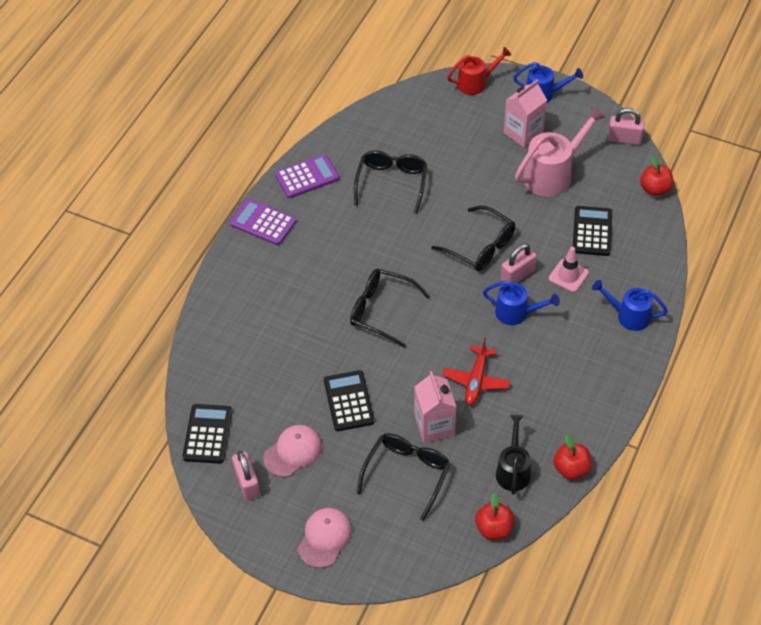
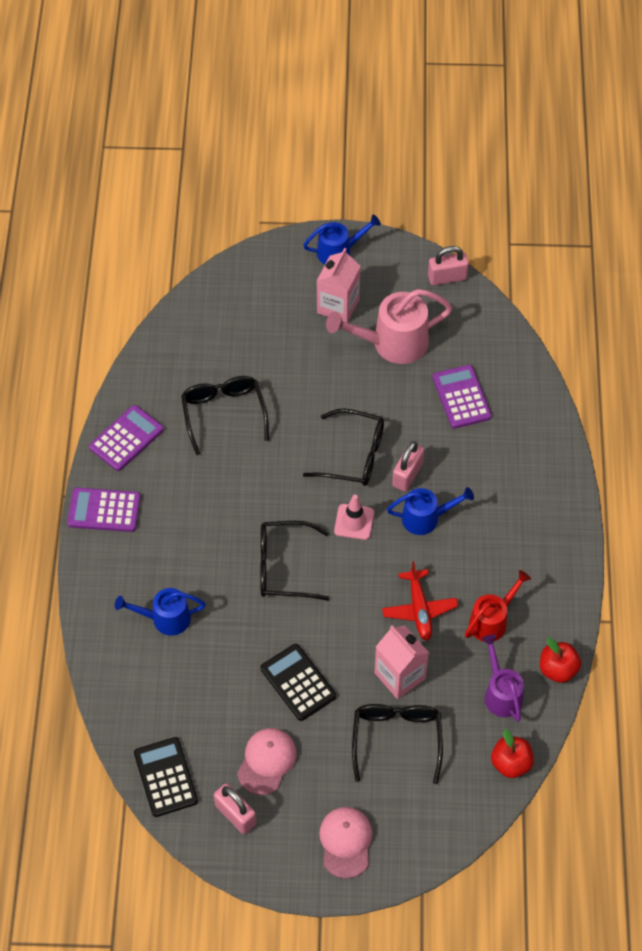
camera: 25 degrees left, 5 degrees up
red watering can [447,47,511,95] -> red watering can moved to [465,570,531,642]
black watering can [496,415,531,495] -> purple watering can [482,635,524,722]
pink watering can [515,106,606,197] -> pink watering can turned 135 degrees counterclockwise [326,289,453,364]
pink traffic cone [549,247,589,292] -> pink traffic cone moved to [334,495,374,540]
black calculator [573,206,612,256] -> purple calculator [433,365,492,428]
blue watering can [592,280,668,331] -> blue watering can moved to [115,588,206,636]
red apple [640,155,673,196] -> none

